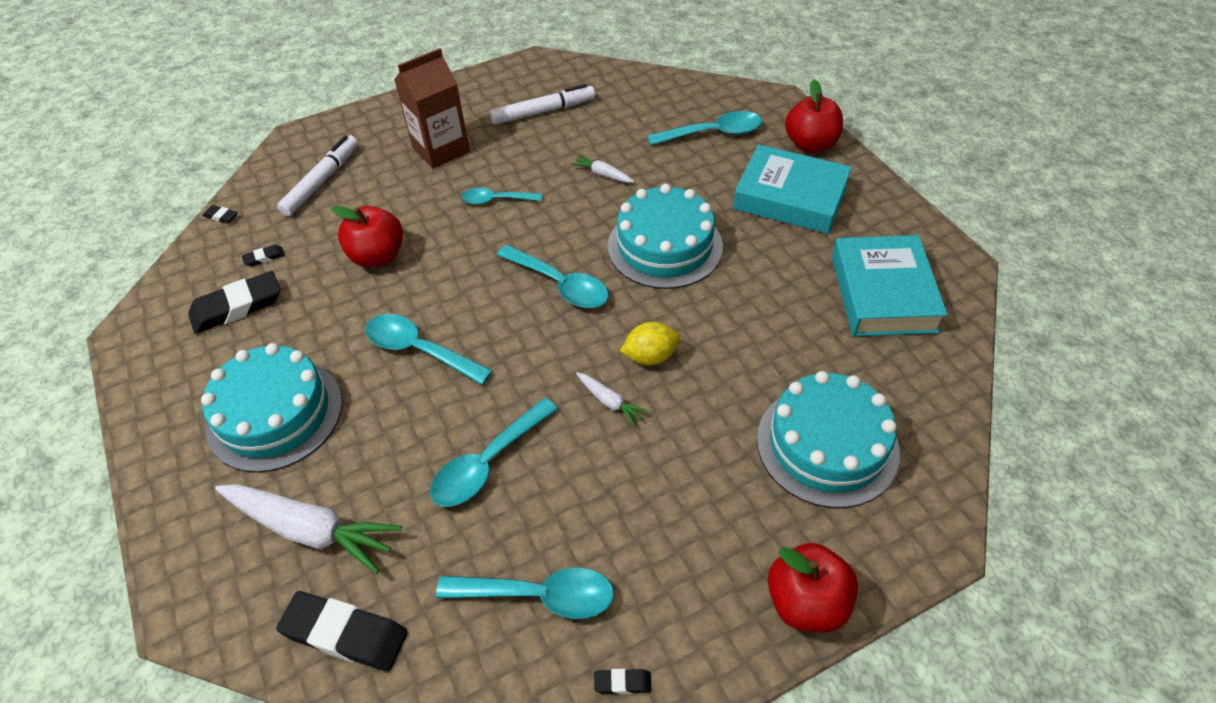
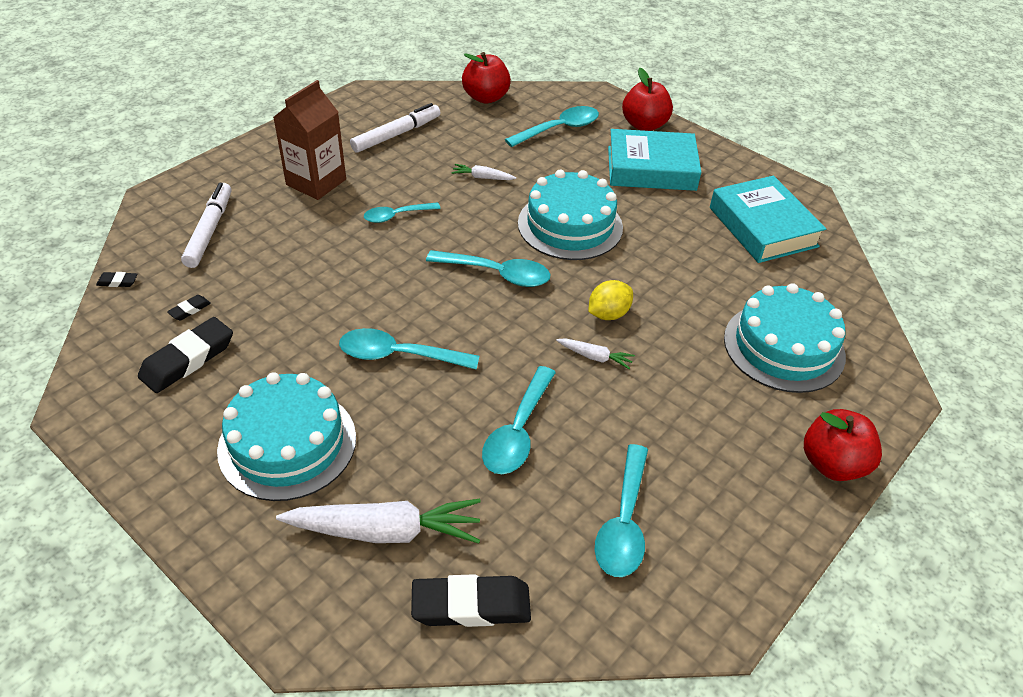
camera: 25 degrees left, 5 degrees down
red apple [331,206,403,268] -> red apple moved to [462,52,511,104]
turquoise spoon [436,567,614,619] -> turquoise spoon turned 120 degrees clockwise [595,444,648,577]
black eraser [594,669,651,694] -> none

